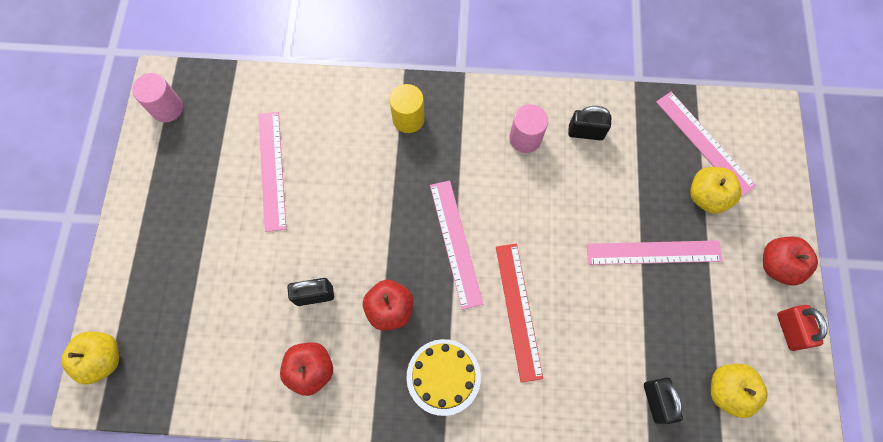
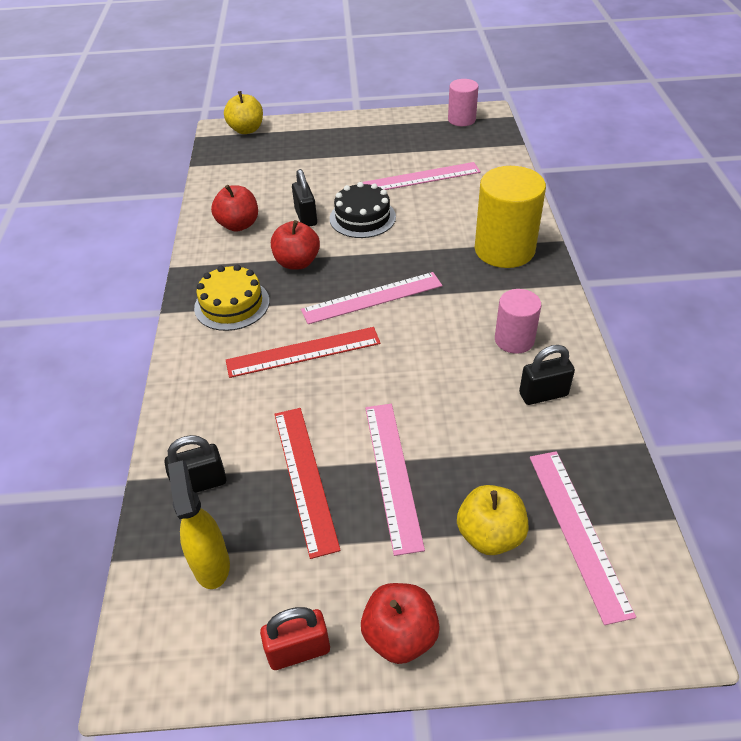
camera: 85 degrees right, 25 degrees down
yellow cylinder [389,84,425,133] -> yellow cylinder [475,166,546,268], size x1.73
black padlock [568,106,611,140] -> black padlock turned 75 degrees clockwise [519,345,575,405]
pink ruler [656,92,757,197] -> pink ruler turned 60 degrees counterclockwise [530,451,636,625]
yellow apple [711,364,768,418] -> yellow spray bottle [168,460,230,589]
none -> red ruler [274,408,341,559]
none -> black cake [330,182,396,238]

